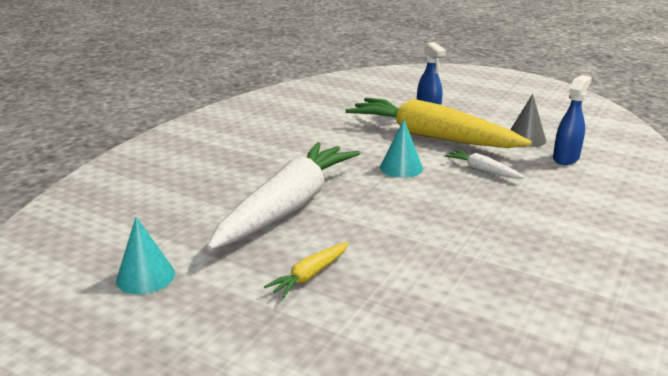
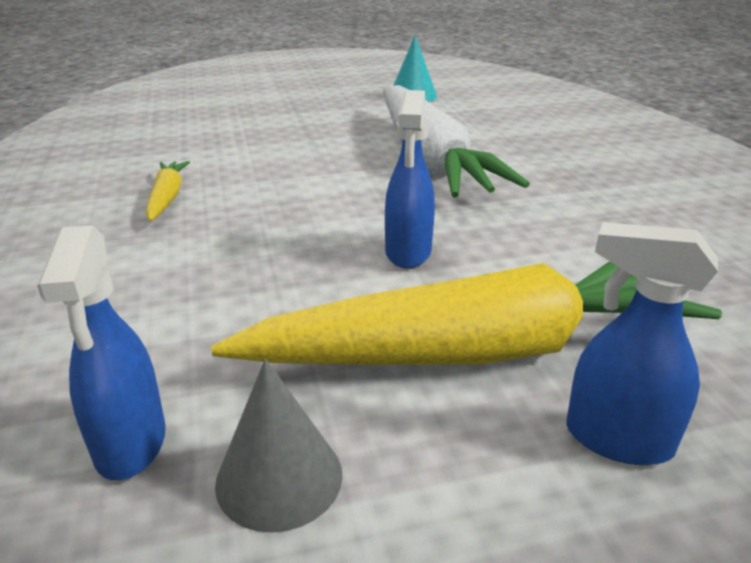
camera: 135 degrees right, 5 degrees up
yellow carrot [264,242,348,298] -> yellow carrot moved to [146,161,190,221]
turquoise cone [380,120,423,178] -> blue spray bottle [385,90,435,268]
white carrot [444,149,525,179] -> none

